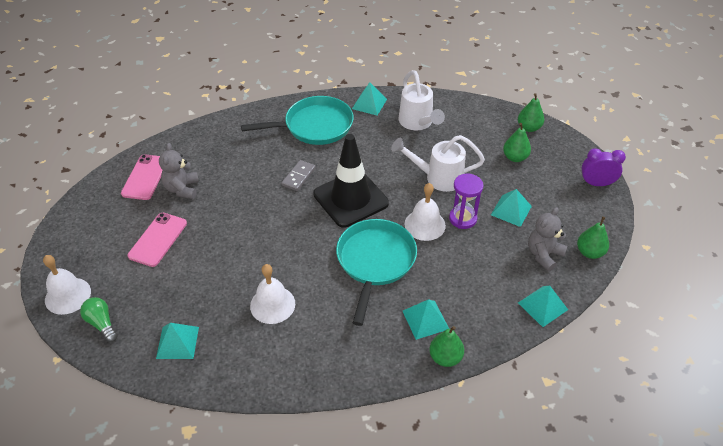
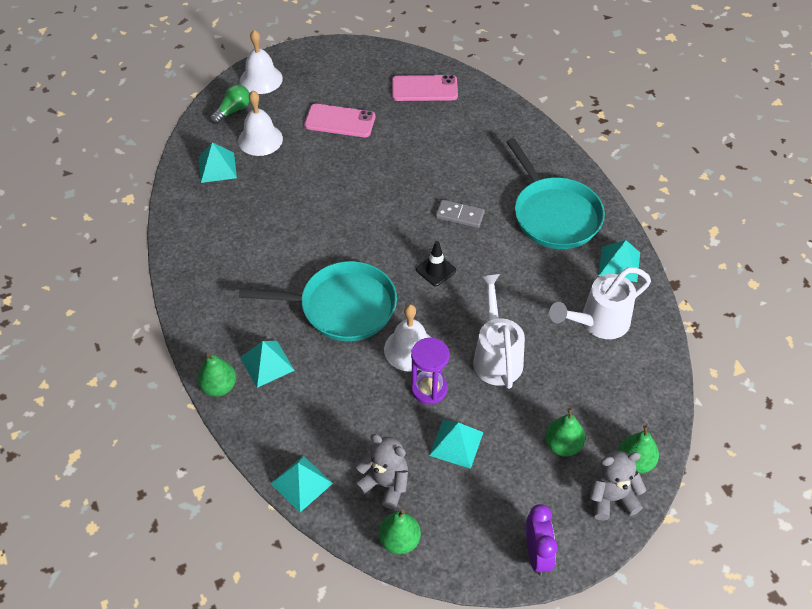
camera: 80 degrees right, 5 degrees up
grey teddy bear [159,143,199,199] -> grey teddy bear moved to [590,451,646,520]
white bell [250,264,295,324] -> white bell moved to [238,91,283,156]
black traffic cone [313,134,389,228] -> black traffic cone [416,241,456,286], size x0.42

